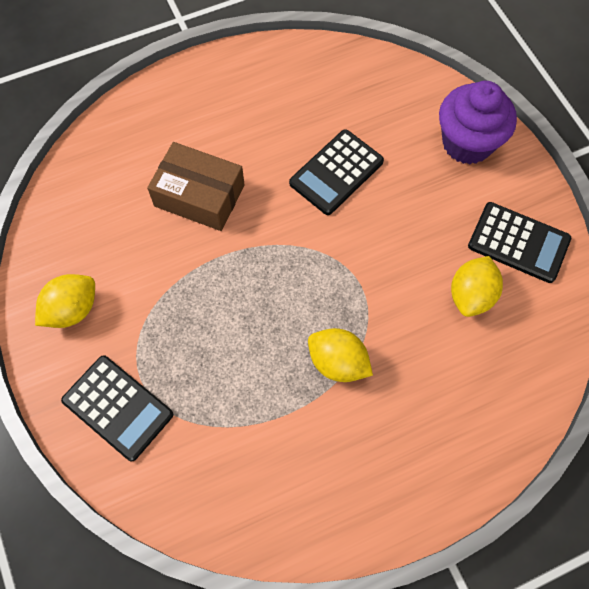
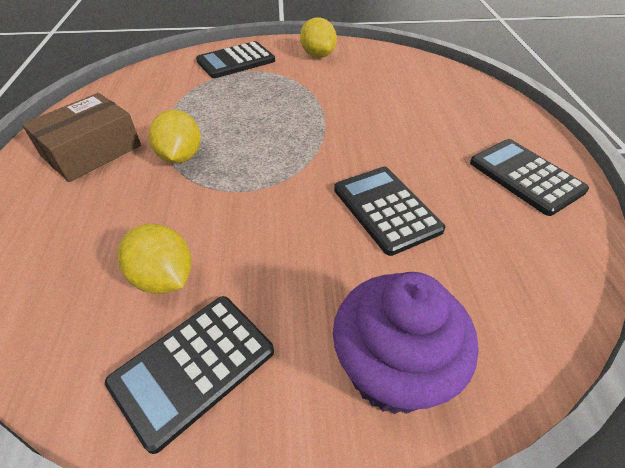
camera: 110 degrees right, 20 degrees down
brown box [147,142,245,231] -> brown box moved to [22,93,141,182]
yellow lemon [308,328,373,382] -> yellow lemon turned 60 degrees counterclockwise [149,110,201,164]
none -> black calculator [470,139,589,216]

